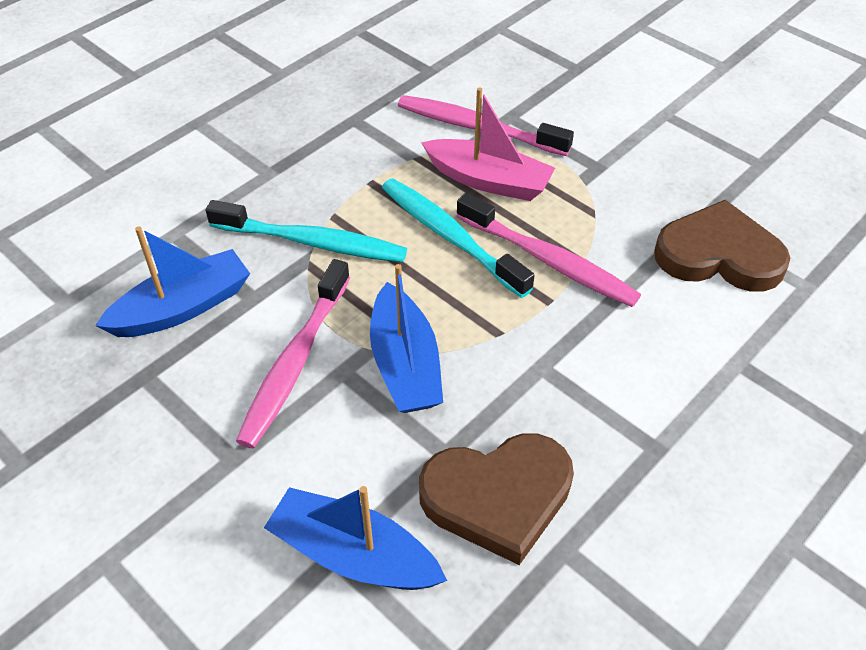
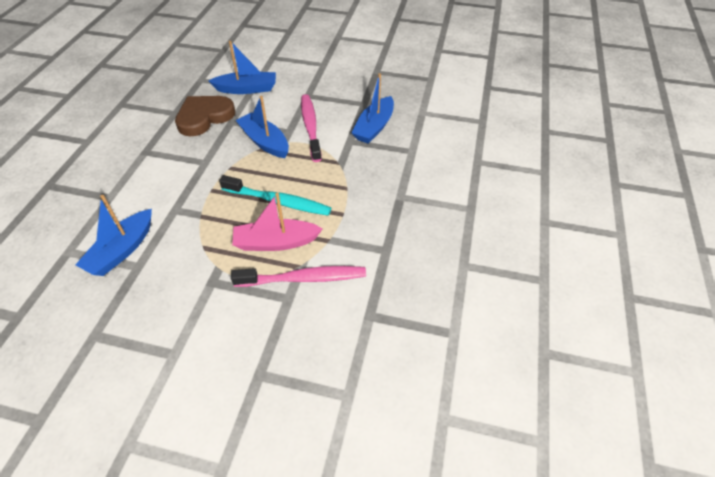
camera: 150 degrees right, 0 degrees up
turquoise toothbrush [206,200,407,262] -> none
pink toothbrush [457,193,641,307] -> none
brown heart [654,200,790,292] -> blue boat [75,195,152,276]

